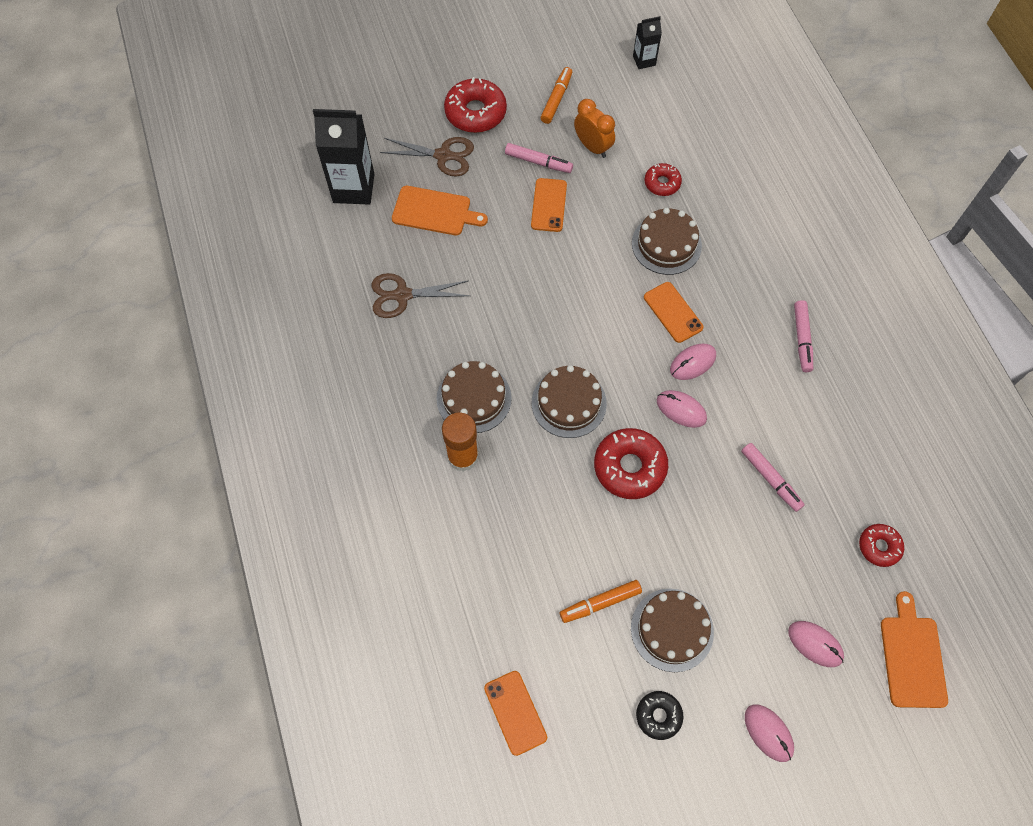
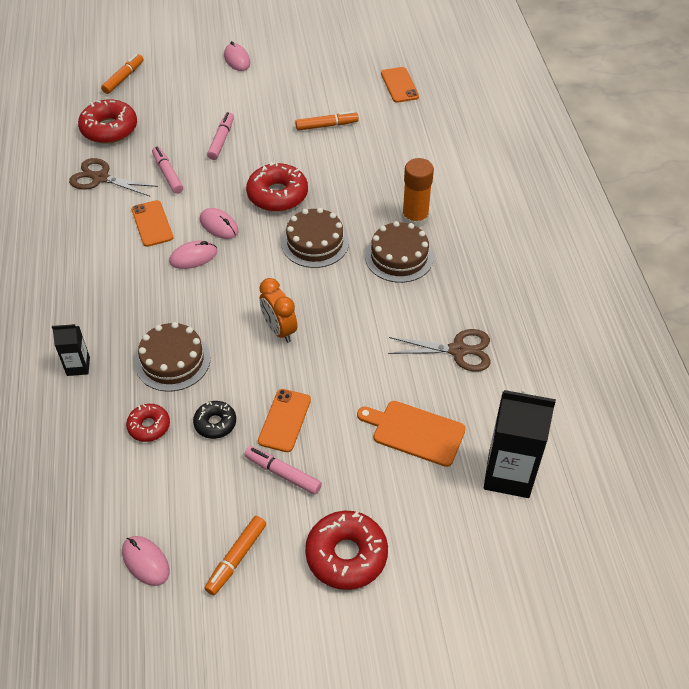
camera: 170 degrees left, 15 degrees down
brown scissors [380,137,474,176] -> brown scissors moved to [69,158,158,196]
orange clock [574,99,615,158] -> orange clock moved to [260,278,297,343]
brown cake [631,589,714,672] -> none
black carton [633,16,662,69] -> black carton moved to [52,324,90,376]
black donut [636,691,683,740] -> black donut moved to [193,401,236,439]
orange phone [644,282,704,343] -> orange phone moved to [131,200,173,247]
pink mouse [788,621,844,667] -> pink mouse moved to [122,536,169,586]
pink marker [794,300,813,372] -> pink marker moved to [207,112,234,160]
red donut [859,524,904,567] -> red donut [78,99,137,144], size x1.74
orange cutting board [881,591,948,708] -> orange marker [101,54,144,94]

